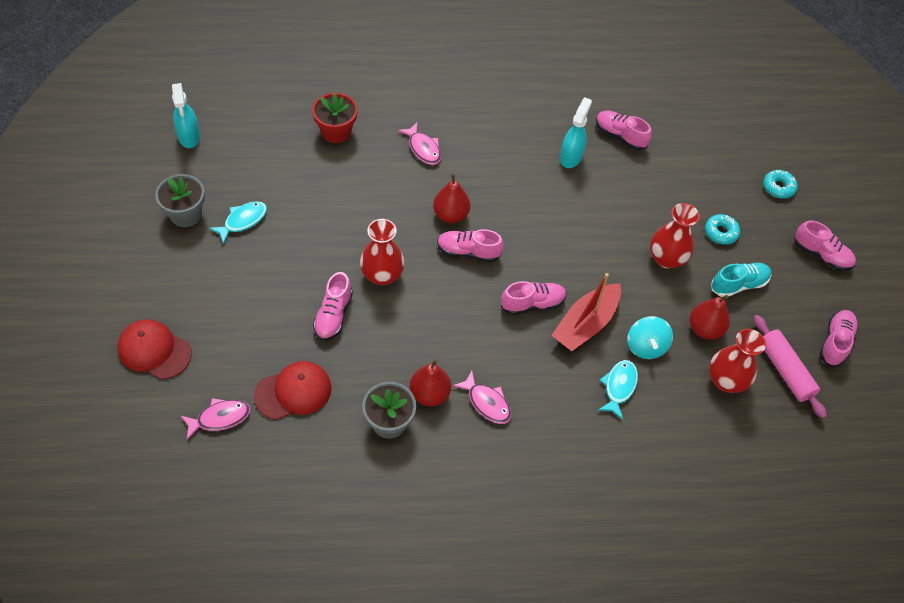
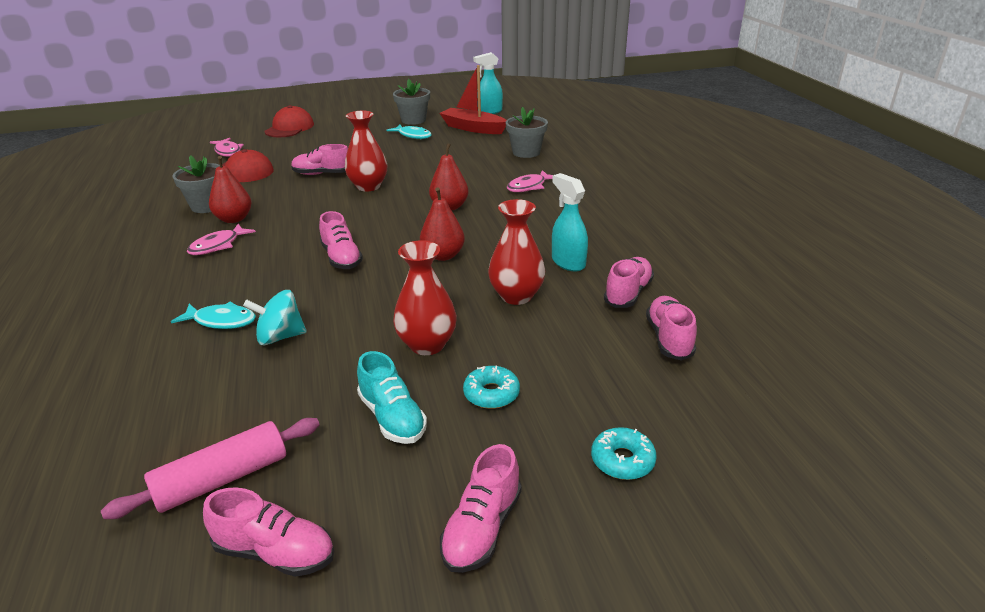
camera: 85 degrees right, 25 degrees down
red flower pot [312,93,358,143] -> grey flower pot [506,107,548,158]
pink shoe [437,229,504,262] -> pink shoe moved to [646,296,697,361]
red boat [551,273,621,351] -> red boat moved to [440,65,506,134]
turquoise spray bottle [560,97,592,168] -> turquoise spray bottle turned 135 degrees counterclockwise [552,173,588,271]
red pear [690,295,730,339] -> red pear moved to [420,188,465,261]
red vase [709,329,766,393] -> red vase moved to [488,199,545,305]

